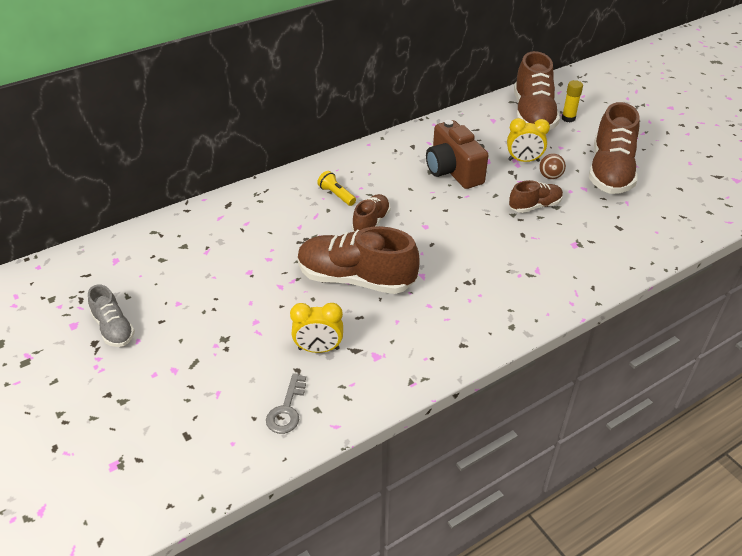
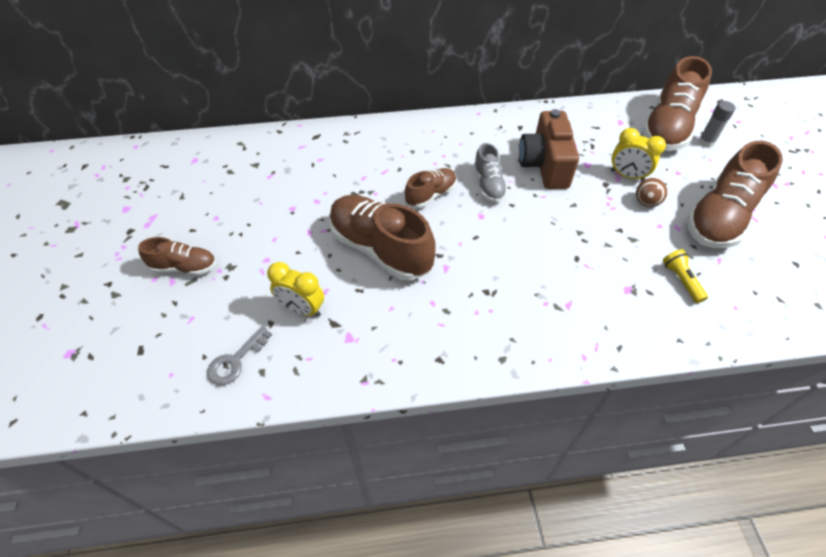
camera: 25 degrees right, 10 degrees up
grey shoe [88,284,135,347] -> grey shoe moved to [474,143,508,203]
yellow flashlight [317,171,356,206] -> yellow flashlight moved to [663,249,708,303]
brown shoe [509,180,563,213] -> brown shoe moved to [138,237,216,275]
yellow glue stick [562,80,583,122] -> grey glue stick [698,101,735,148]

